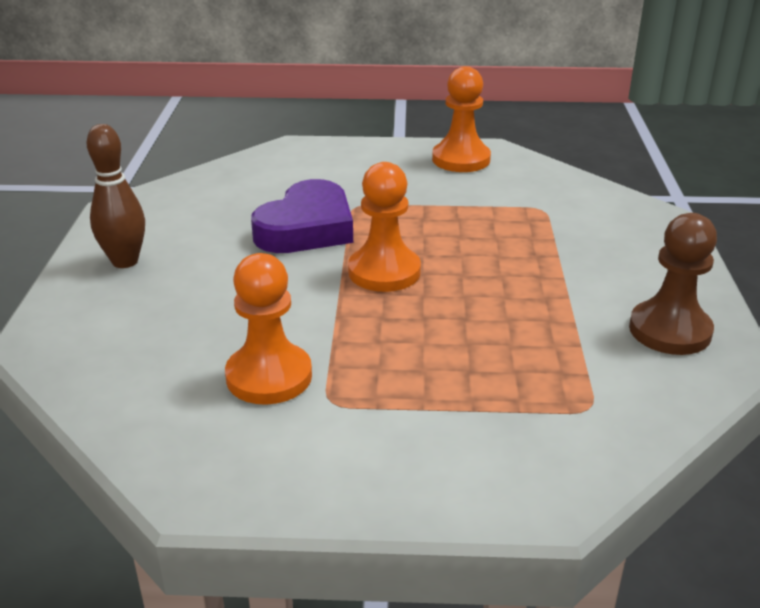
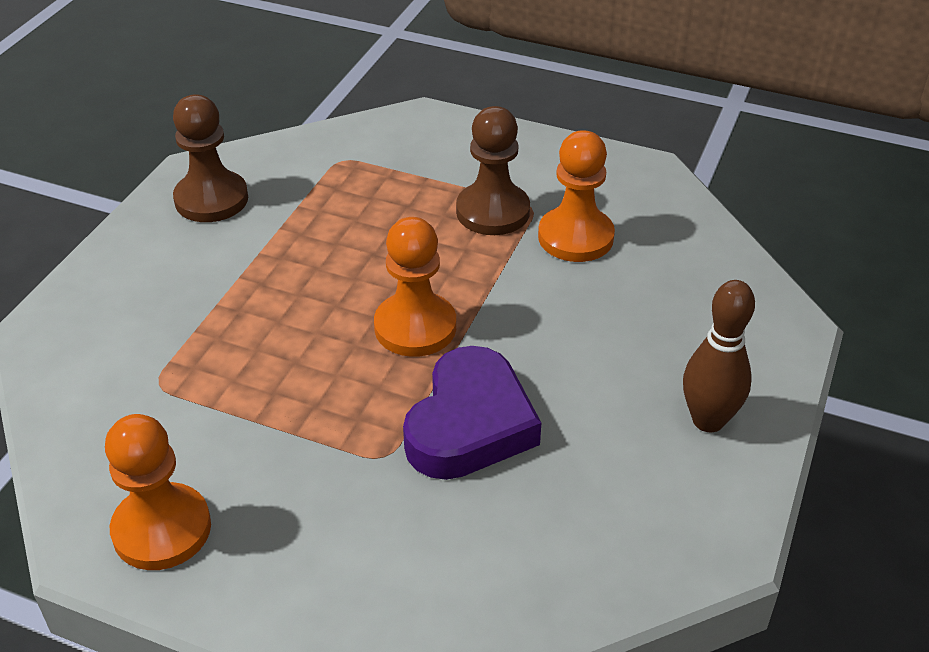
camera: 160 degrees left, 10 degrees up
purple heart [251,179,353,253] -> purple heart turned 150 degrees clockwise [403,346,541,480]
none -> brown pawn [456,106,530,235]

